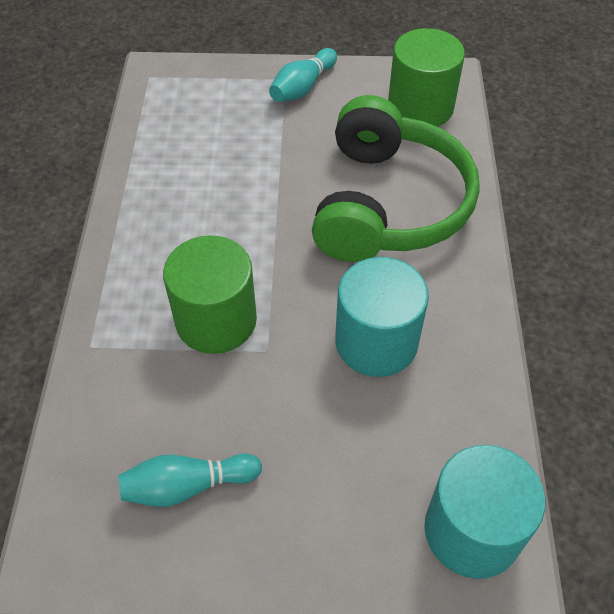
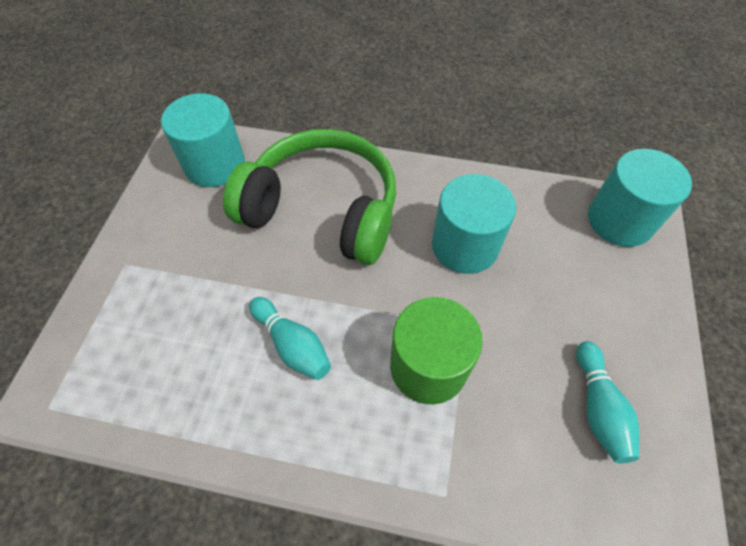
camera: 80 degrees left, 5 degrees up
turquoise bowling pin [269,48,337,102] -> turquoise bowling pin moved to [249,297,331,380]
green cylinder [388,28,465,127] -> turquoise cylinder [161,93,245,187]

